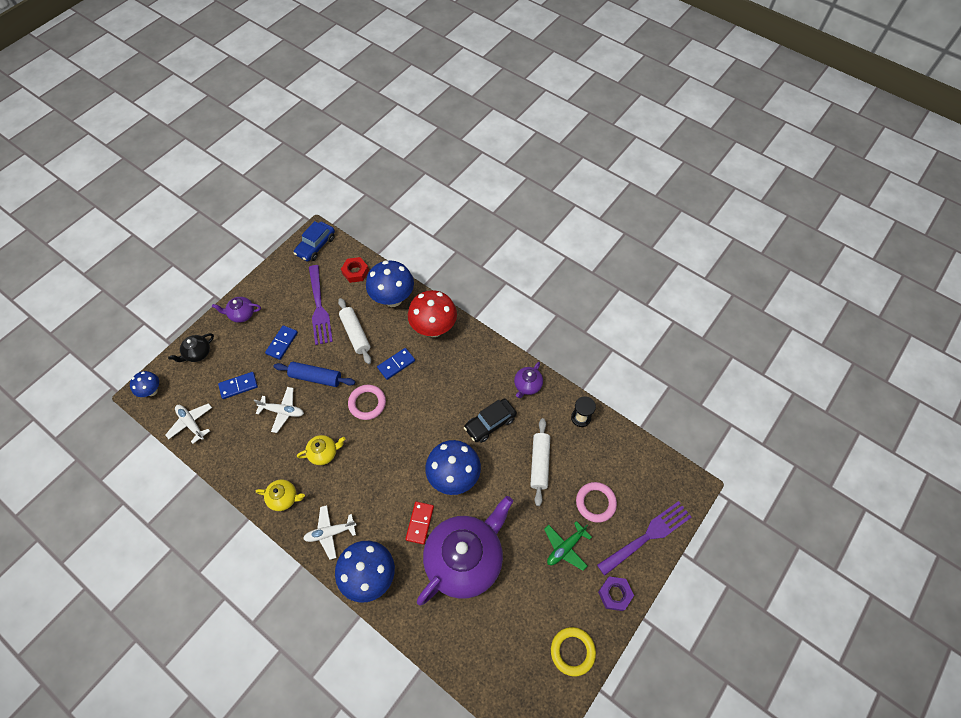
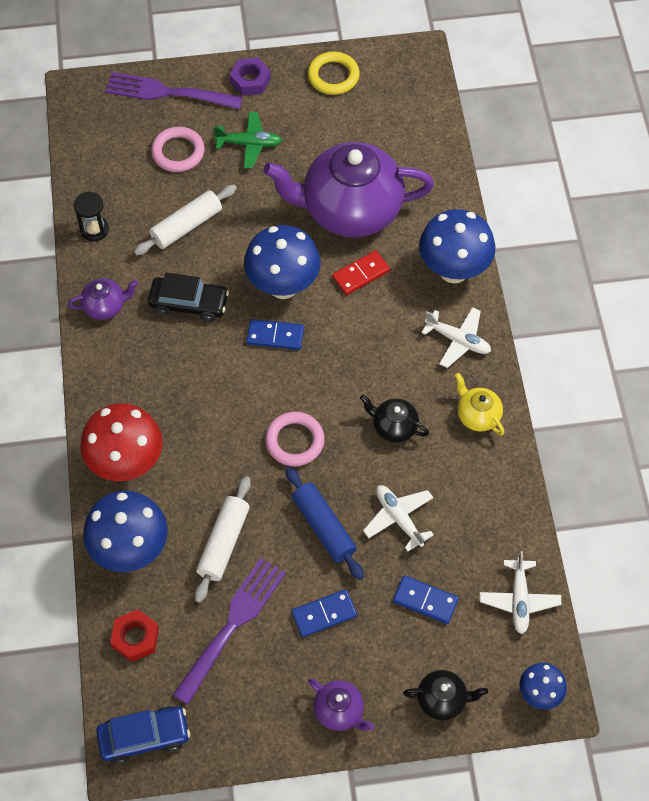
camera: 135 degrees left, 0 degrees up
yellow teapot [297,435,345,465] -> black teapot [360,395,429,443]
blue domino [377,348,415,380] -> blue domino moved to [246,319,304,350]

